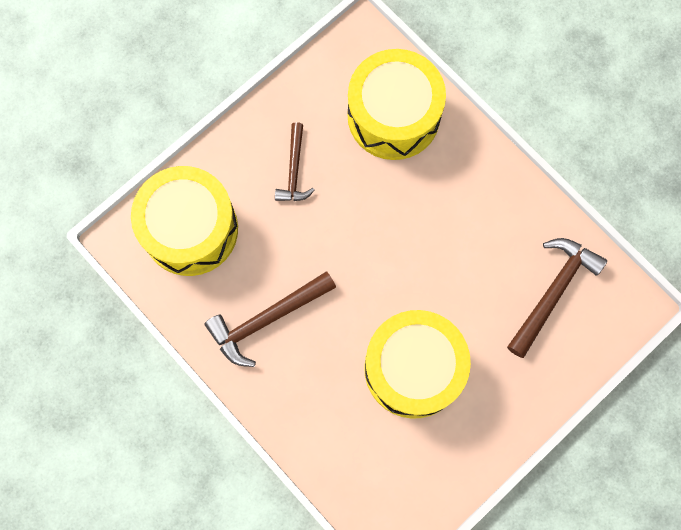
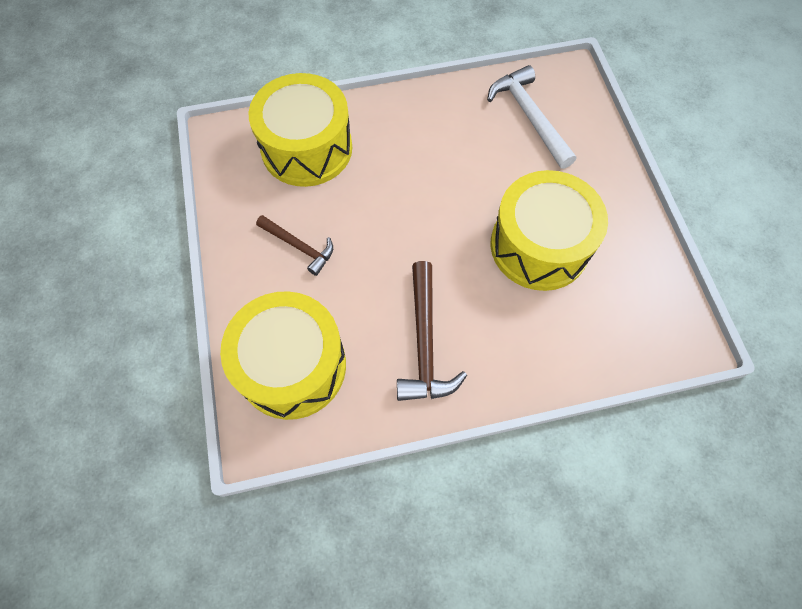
camera: 60 degrees left, 10 degrees down
brown hammer [507,238,607,358] -> white hammer [487,65,576,169]

